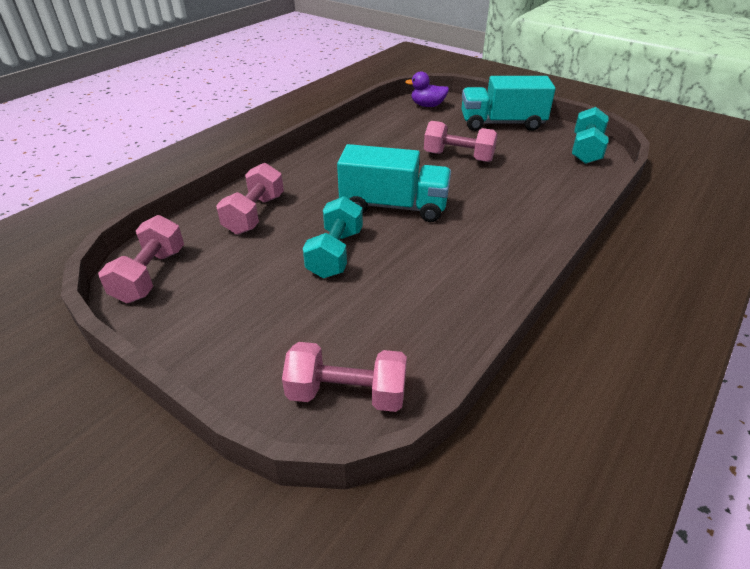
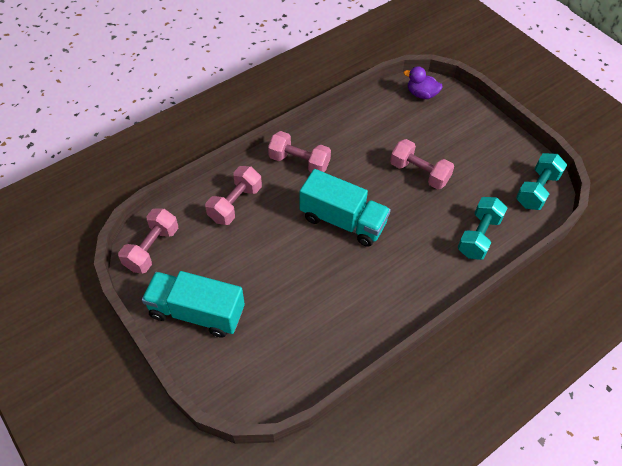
camera: 15 degrees right, 15 degrees up
pink dumbbell [282,342,407,412] -> pink dumbbell moved to [268,131,331,173]
turquoise dumbbell [303,196,363,278] -> turquoise dumbbell moved to [458,197,507,260]
turquoise truck [461,76,556,131] -> turquoise truck moved to [142,271,245,338]

